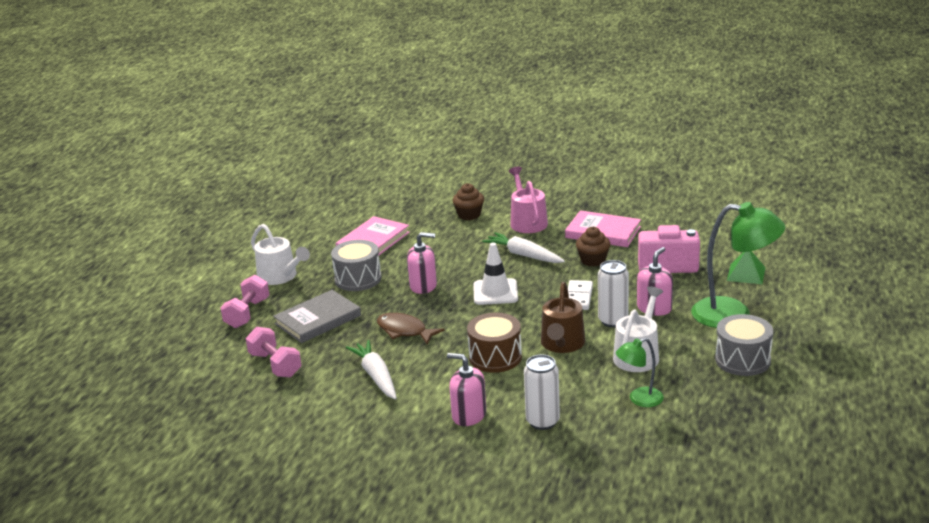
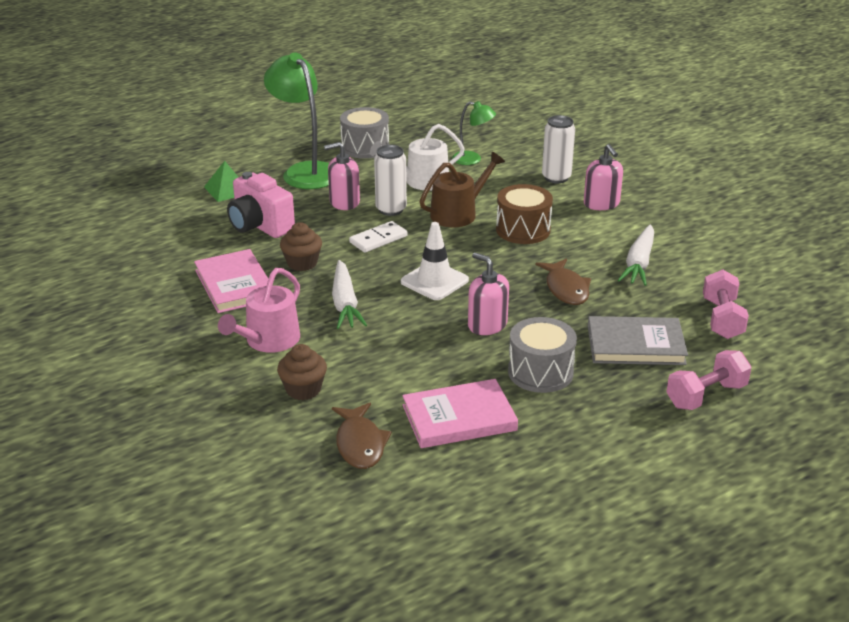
camera: 140 degrees left, 5 degrees up
white watering can [251,224,310,285] -> none
none -> brown fish [332,403,392,469]

